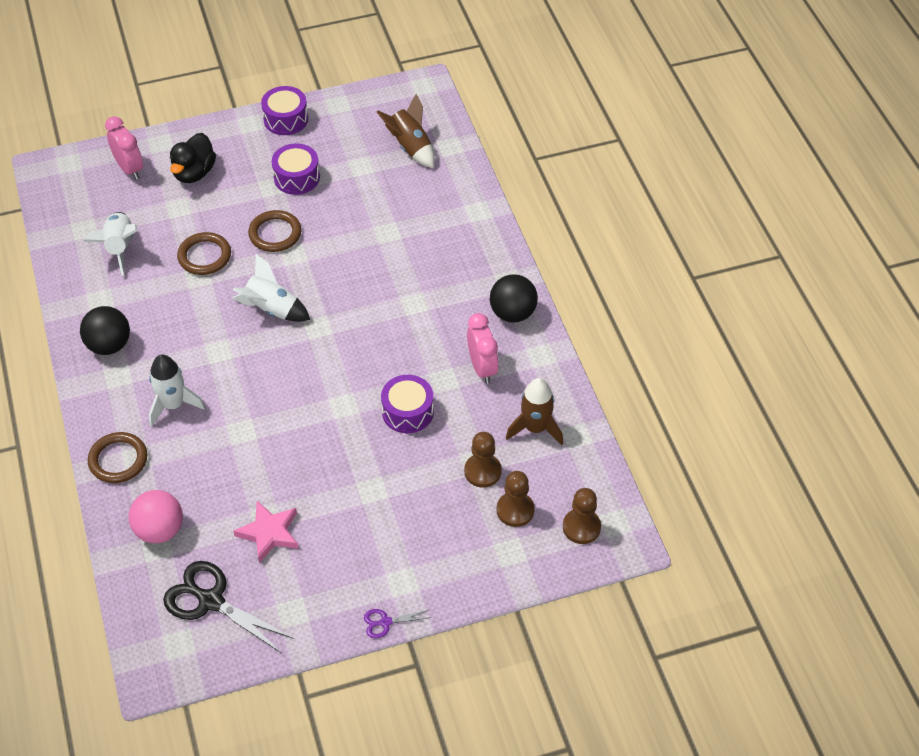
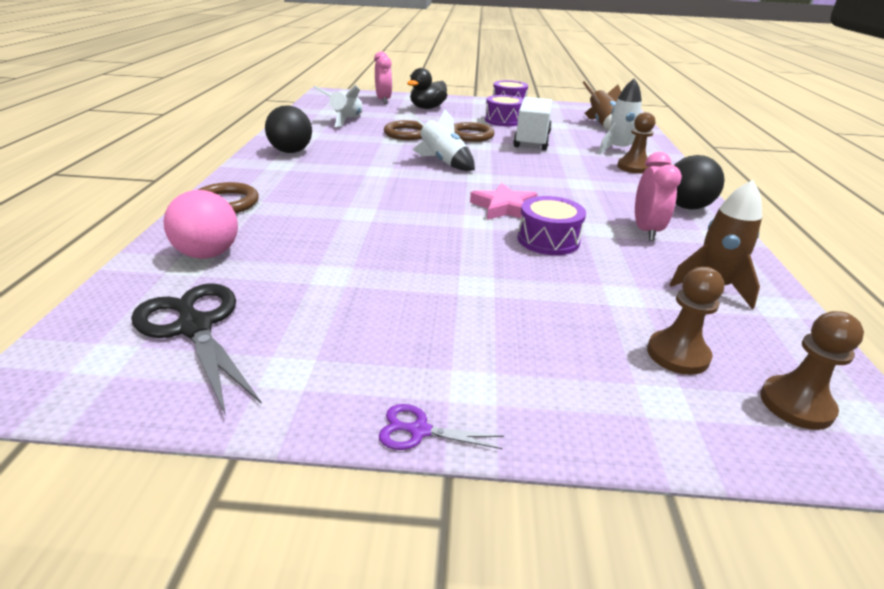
camera: 20 degrees right, 20 degrees down
white rocket [149,354,205,427] -> white rocket moved to [598,78,647,154]
pink star [233,501,299,563] -> pink star moved to [470,183,537,220]
brown pawn [464,432,502,488] -> brown pawn moved to [617,112,655,174]
none -> white truck [513,97,553,150]

